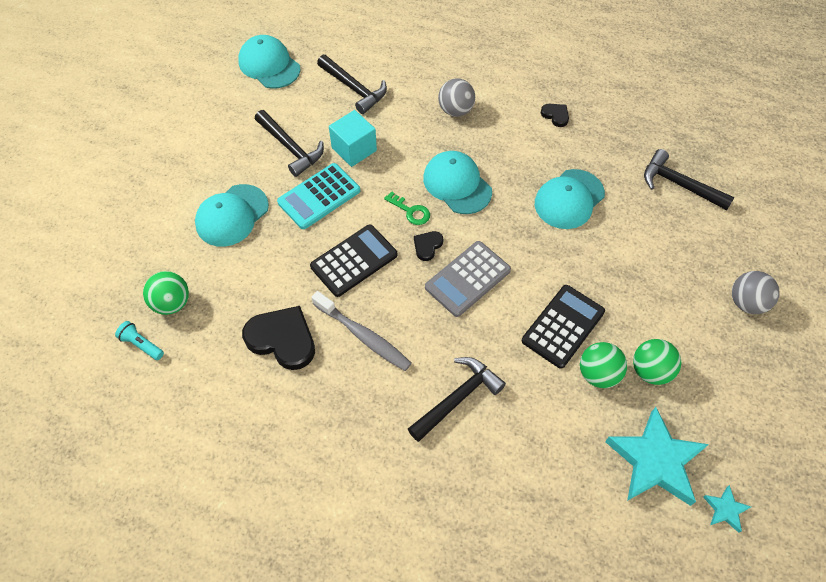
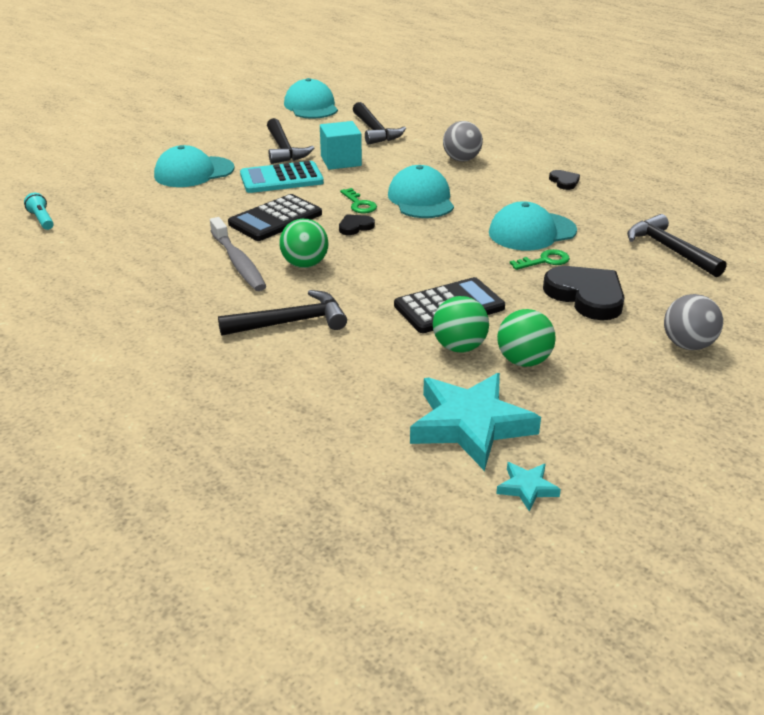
camera: 25 degrees right, 25 degrees down
green ball [143,271,189,315] -> green ball moved to [279,219,328,268]
black heart [242,306,315,370] -> black heart moved to [543,266,625,320]
black calculator [310,225,397,297] -> black calculator turned 150 degrees clockwise [228,194,322,241]
grey calculator [425,241,511,317] -> none
none -> green key [510,249,570,270]

